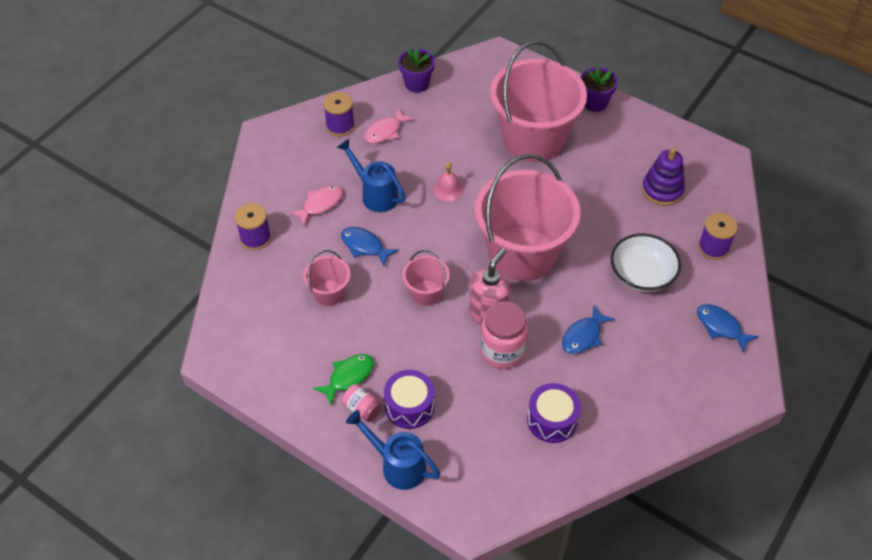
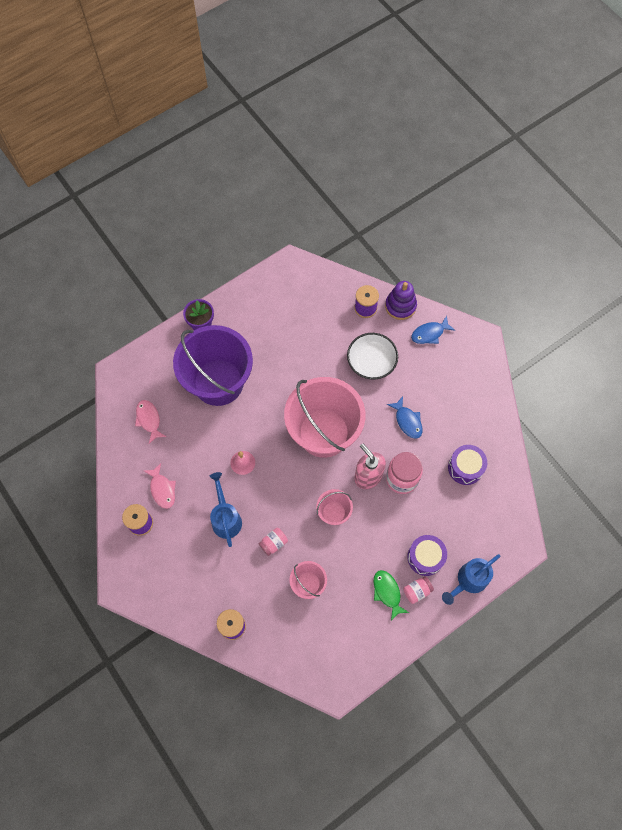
camera: 70 degrees left, 15 degrees up
pink fish [288,185,343,226] -> pink fish moved to [135,400,167,444]
blue watering can [337,139,406,212] -> blue watering can turned 105 degrees clockwise [210,472,242,547]
blue fish [341,227,398,266] -> pink jar [259,528,288,556]
purple flower pot [398,48,435,93] -> none
pink bucket [490,40,587,162] -> purple bucket [173,325,253,406]
purple stacking toy [642,148,685,206] -> purple stacking toy moved to [385,281,417,320]

